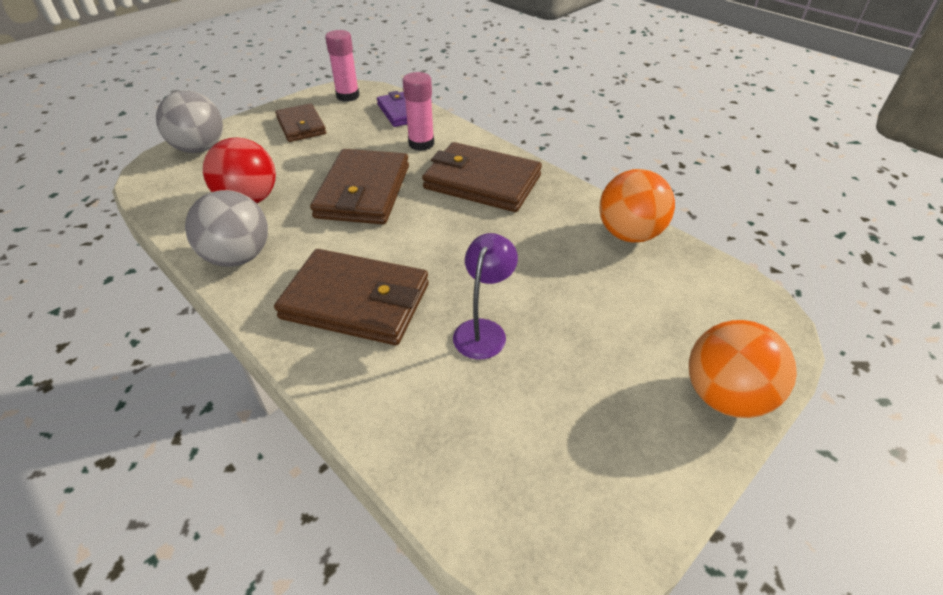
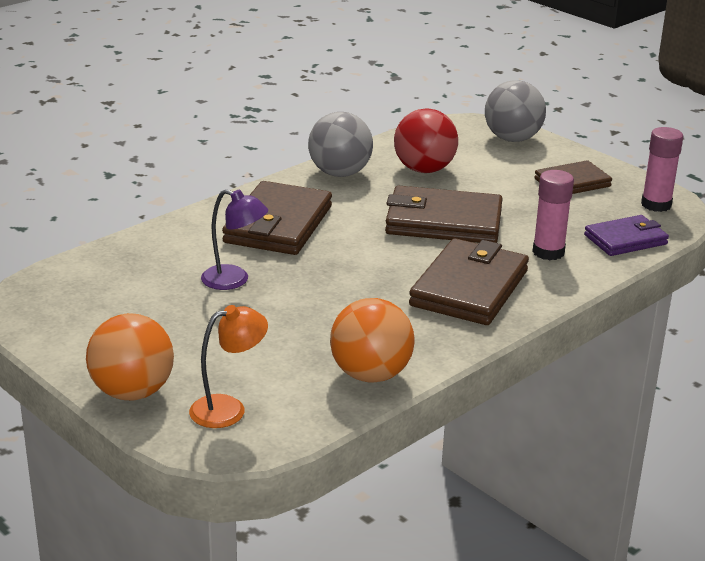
camera: 90 degrees right, 15 degrees down
none -> orange lamp [189,305,268,428]

